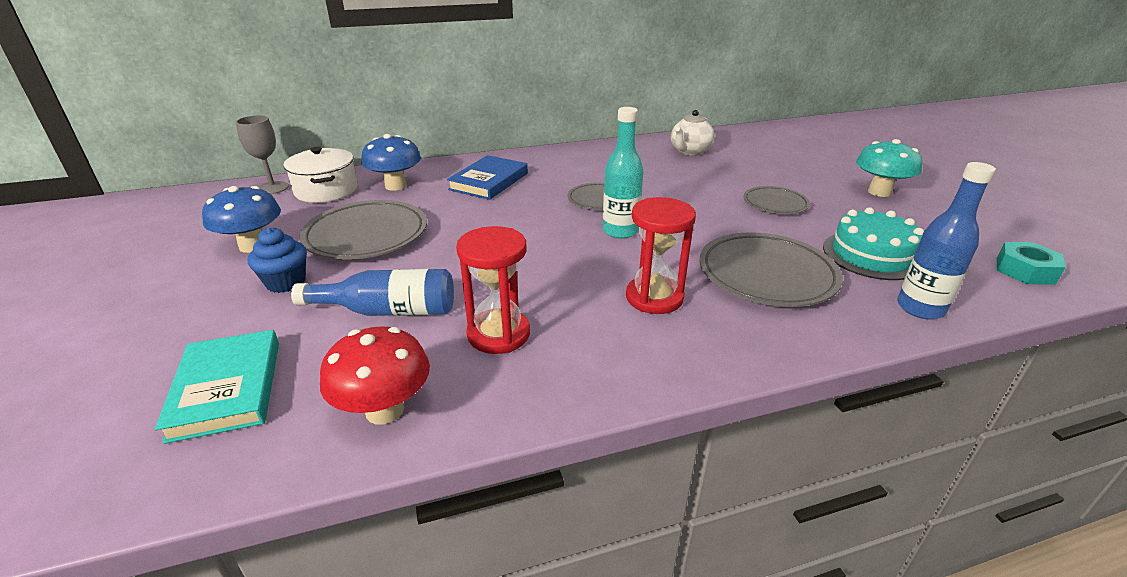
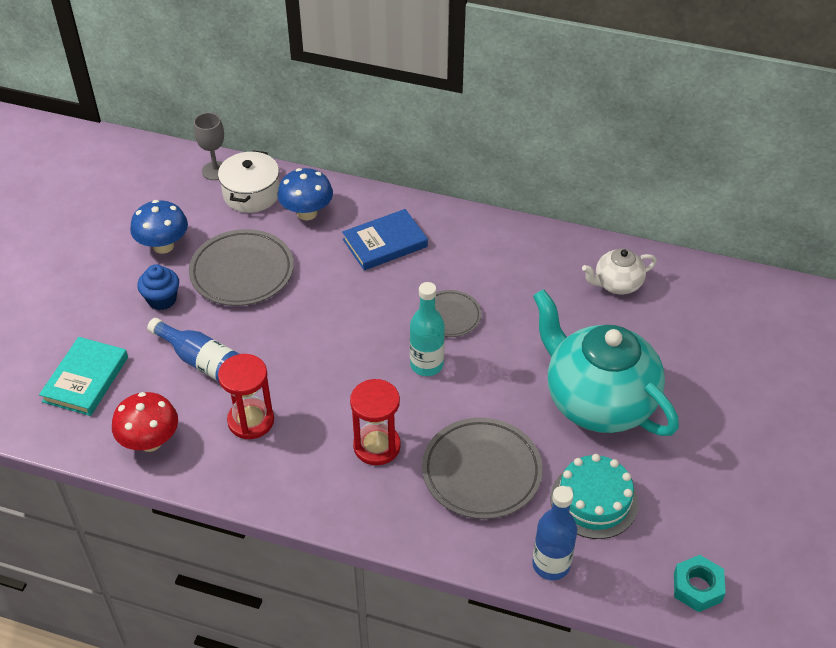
camera: 35 degrees right, 15 degrees up
grey plate [744,186,810,214] -> turquoise teapot [533,289,679,436]
turquoise mushroom [856,139,922,197] -> none

